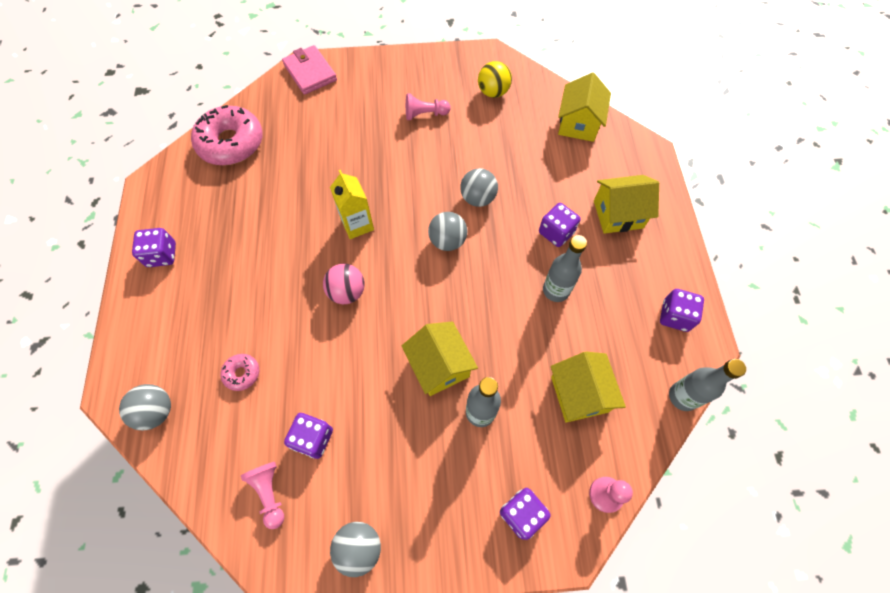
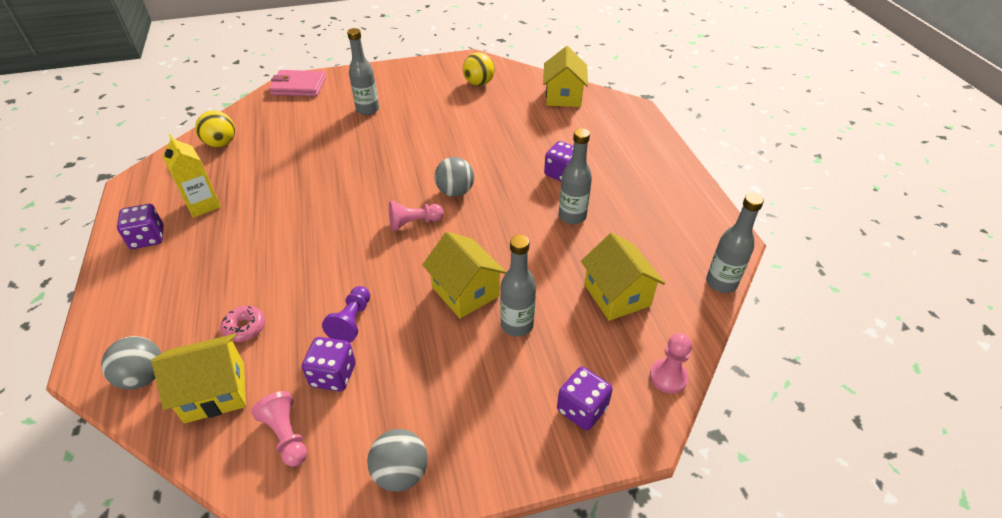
camera: 10 degrees left, 20 degrees down
pink donut [191,105,263,165] -> yellow ball [195,110,235,147]
pink wallet [282,45,337,95] -> pink wallet turned 45 degrees counterclockwise [269,70,326,97]
pink ball [323,264,365,304] -> none
yellow carton [330,170,374,239] -> yellow carton moved to [162,134,221,218]
pink pawn [406,94,451,120] -> pink pawn moved to [389,201,444,231]
grey ball [460,168,498,207] -> none
yellow house [594,175,659,234] -> yellow house moved to [151,334,246,423]
purple dice [660,289,704,332] -> none
none -> purple pawn [322,286,370,343]
none -> grey bottle [347,28,379,115]

